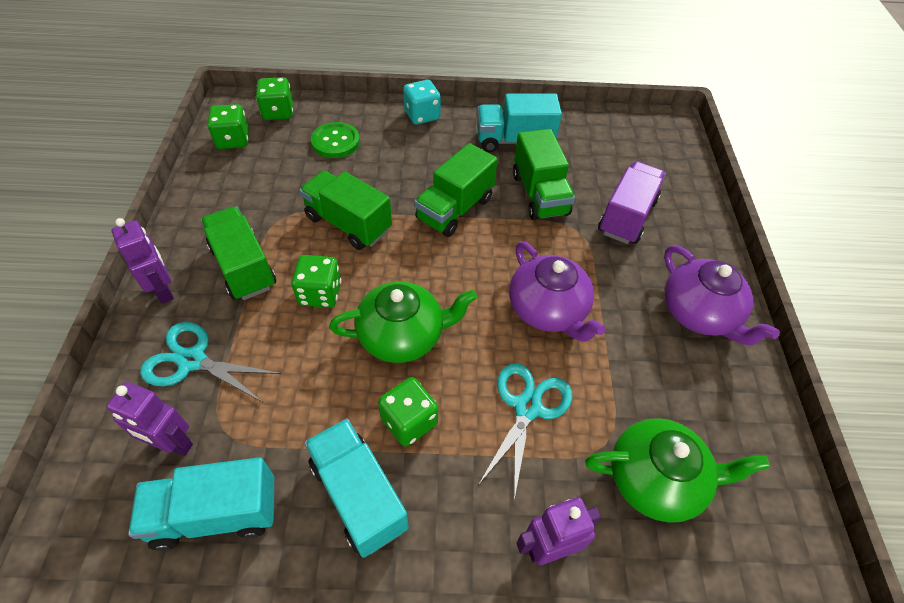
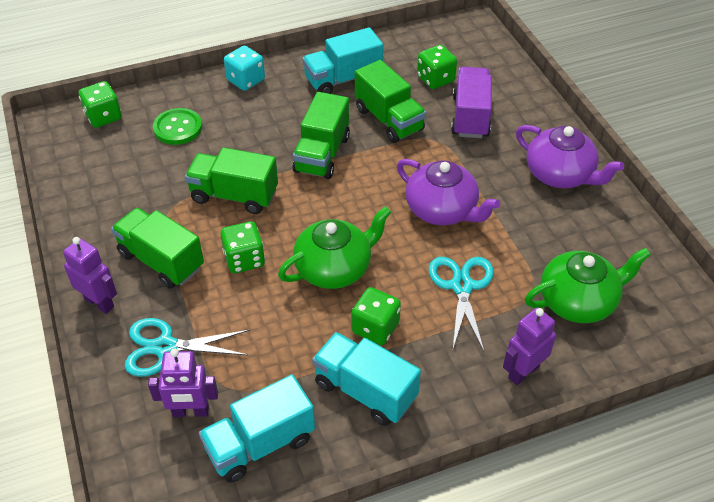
camera: 20 degrees left, 5 degrees down
green dice [207,104,249,149] -> green dice moved to [417,45,457,89]

